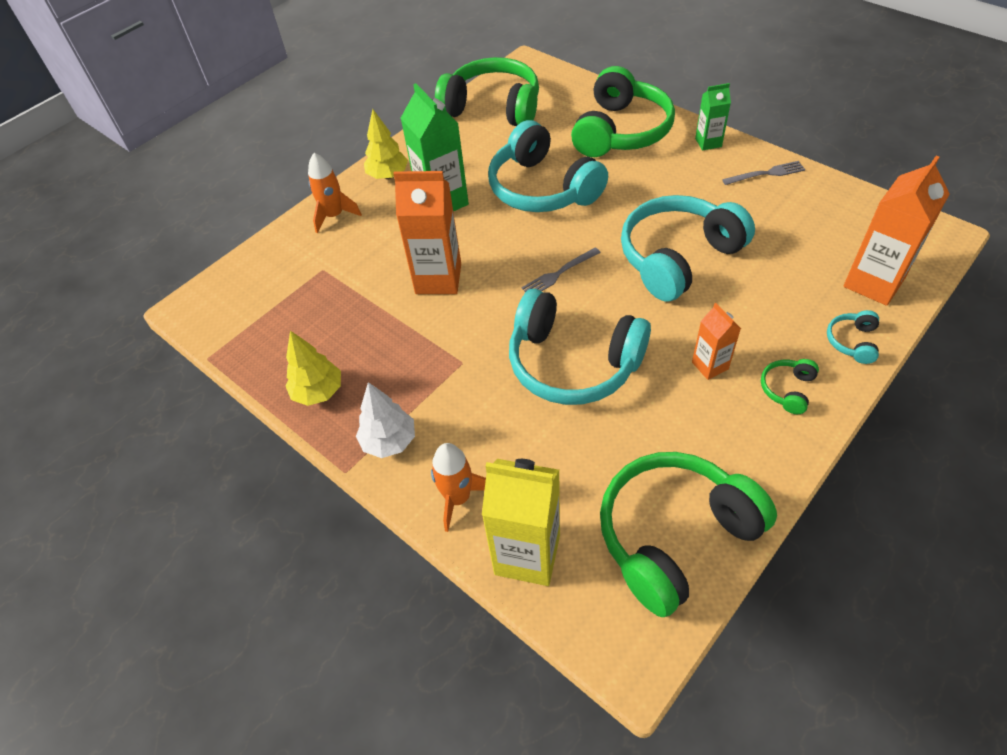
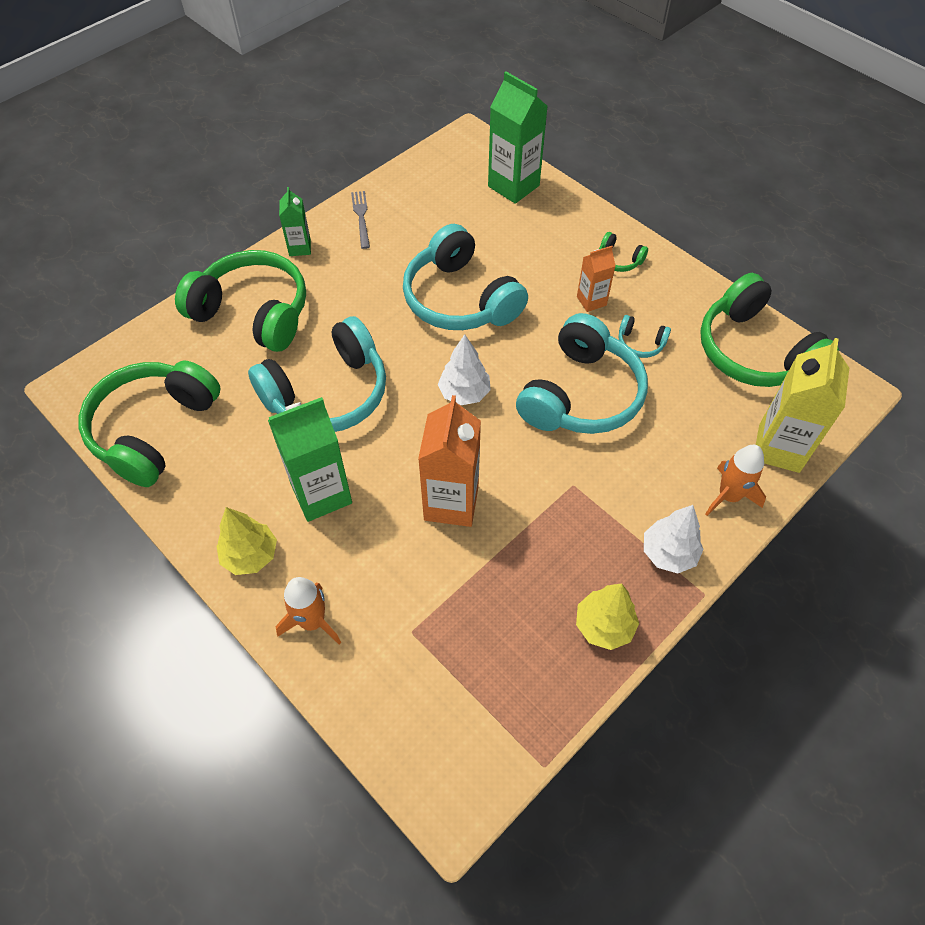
camera: 90 degrees left, 5 degrees up
grey fork [521,248,601,292] -> white tree [438,334,491,405]
turquoise headphones [827,310,879,364] -> turquoise headphones moved to [619,315,671,358]
orange carton [843,156,950,306] -> green carton [488,72,548,204]

